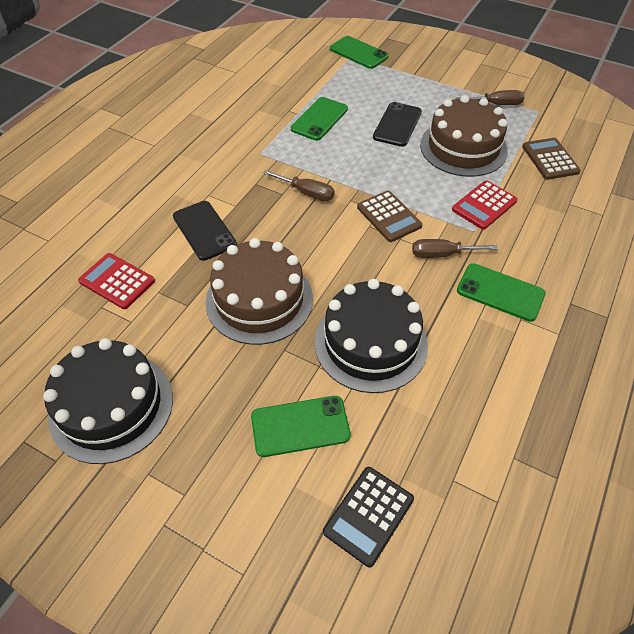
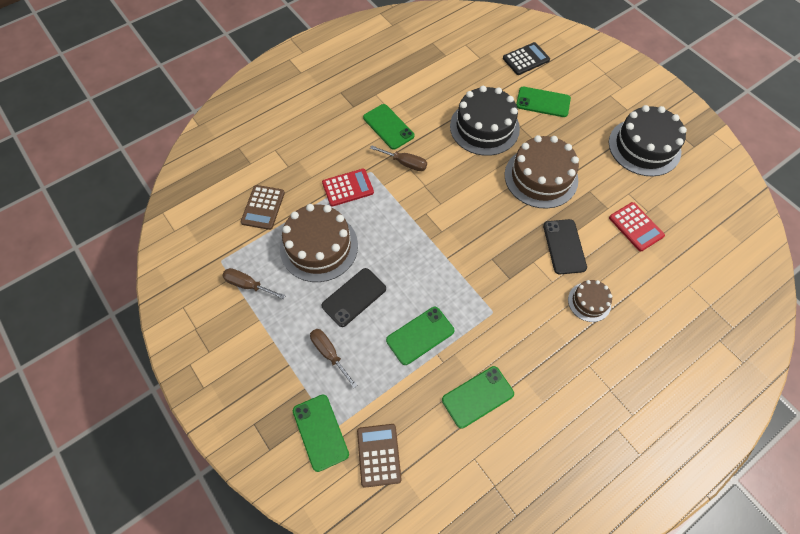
camera: 155 degrees left, 10 degrees up
brown screwdriver [263,170,334,201] -> brown screwdriver moved to [310,329,357,388]
brown calculator [357,191,423,242] -> brown calculator moved to [357,424,402,488]
none -> green phone [442,366,514,429]
none -> brown cake [568,280,612,322]

